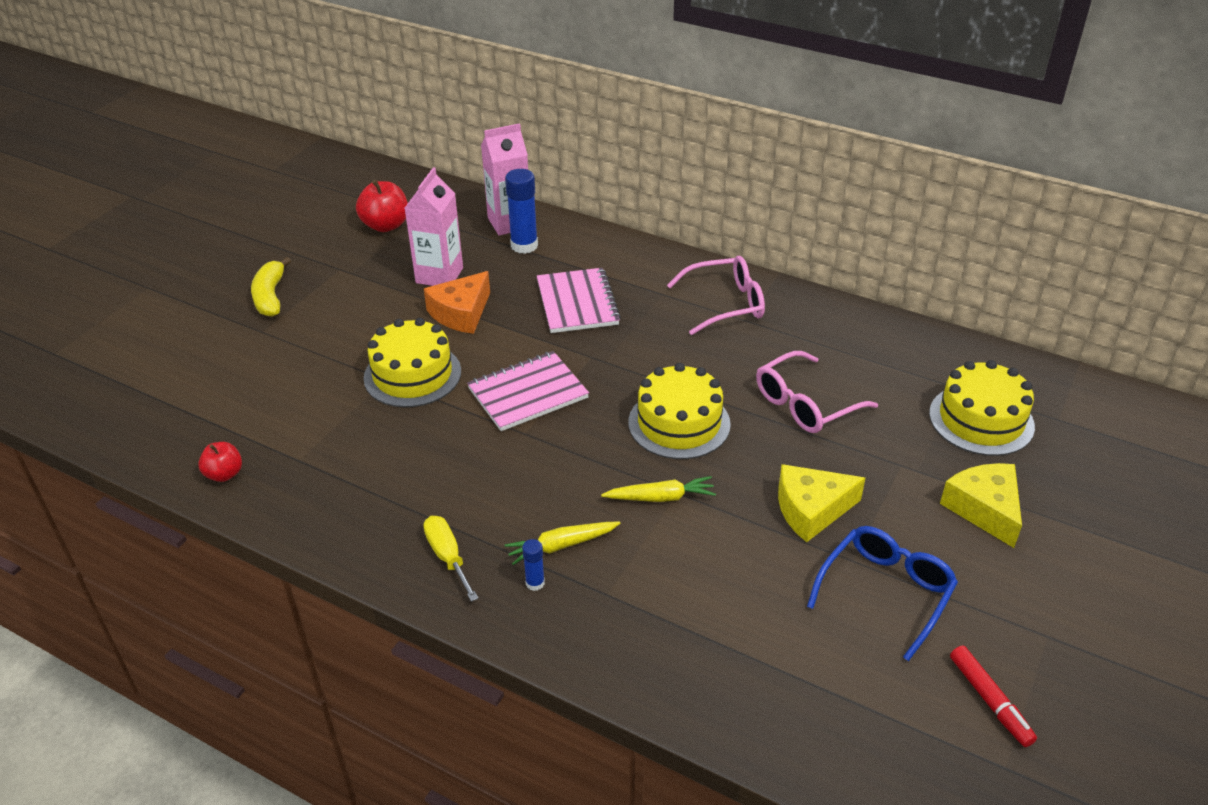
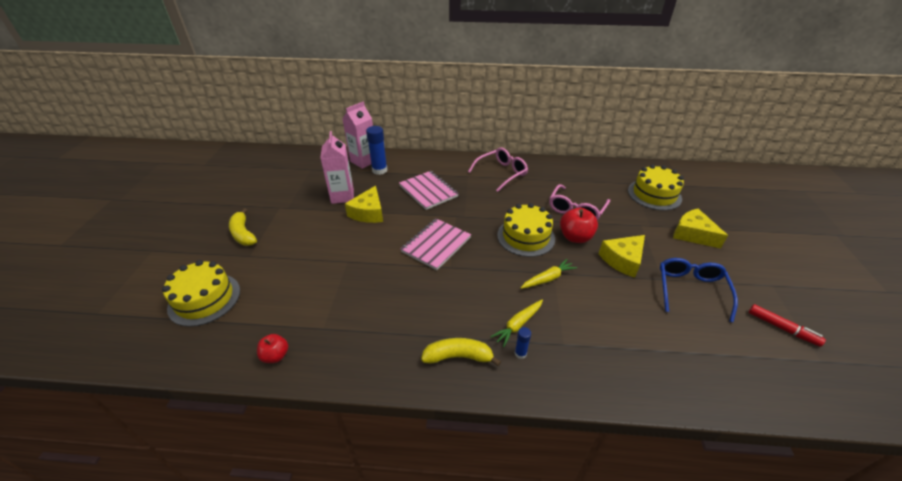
camera: 25 degrees left, 0 degrees up
red apple [356,180,408,232] -> red apple moved to [560,208,598,243]
yellow cake [363,318,461,407] -> yellow cake moved to [162,260,240,327]
yellow screwdriver [423,516,479,602] -> yellow banana [421,338,501,366]
orange cheese [424,271,490,334] -> yellow cheese [345,186,383,223]

